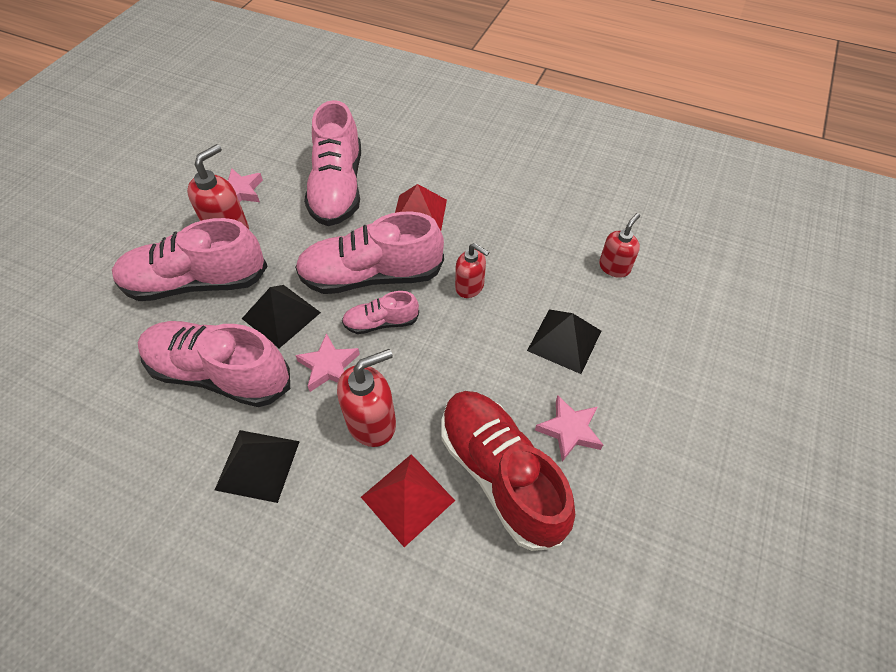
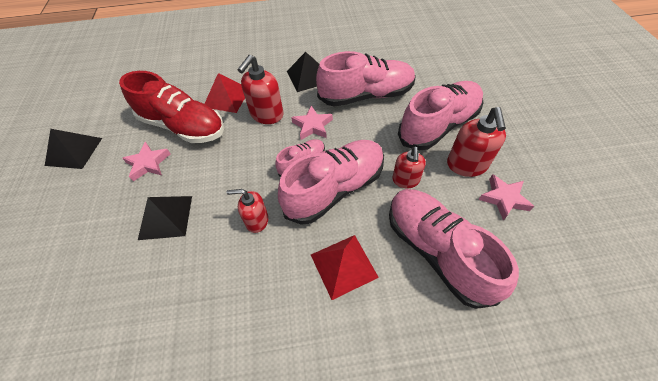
camera: 150 degrees right, 0 degrees up
black pyramid [242,285,321,348] -> black pyramid moved to [45,129,102,169]
red soap dispenser [599,213,640,278] -> red soap dispenser moved to [392,147,426,188]

